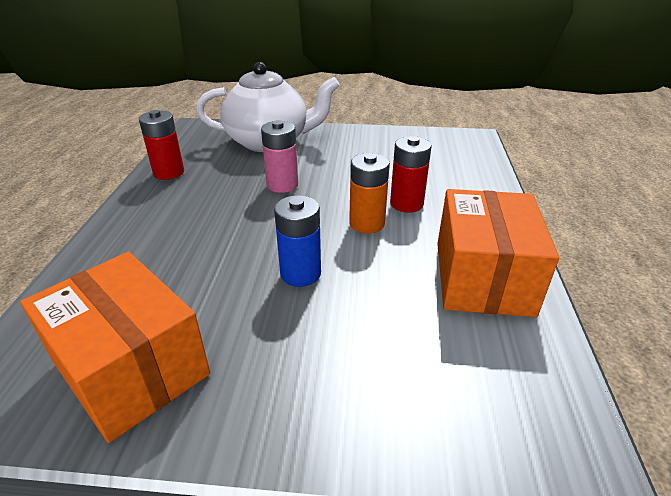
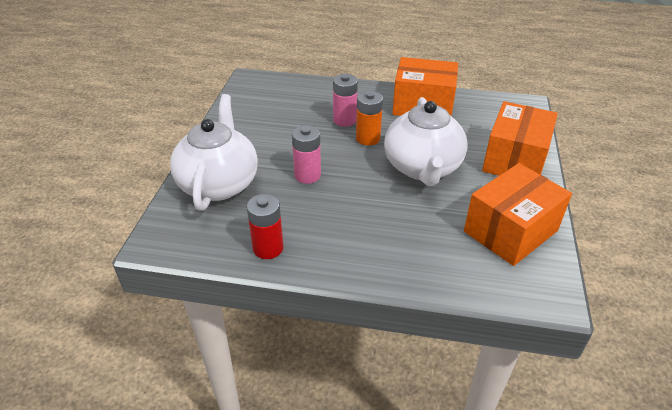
camera: 85 degrees left, 5 degrees up
blue battery [274,195,321,287] -> white teapot [384,97,468,186]
red battery [390,136,432,213] -> pink battery [333,74,358,127]
none -> orange box [482,101,558,176]

